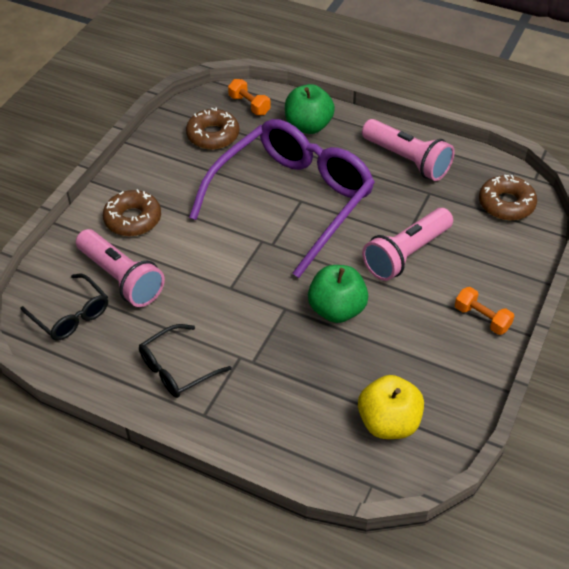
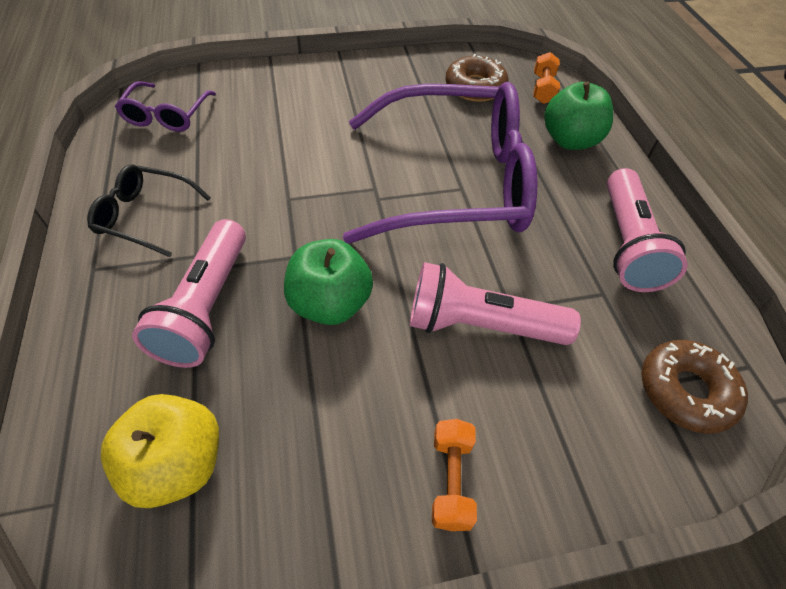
camera: 50 degrees right, 5 degrees up
black glasses [21,274,108,340] -> purple glasses [115,81,216,132]
pink flashlight [76,229,165,307] -> pink flashlight moved to [132,219,246,368]
brown donut [103,189,161,236] -> none

